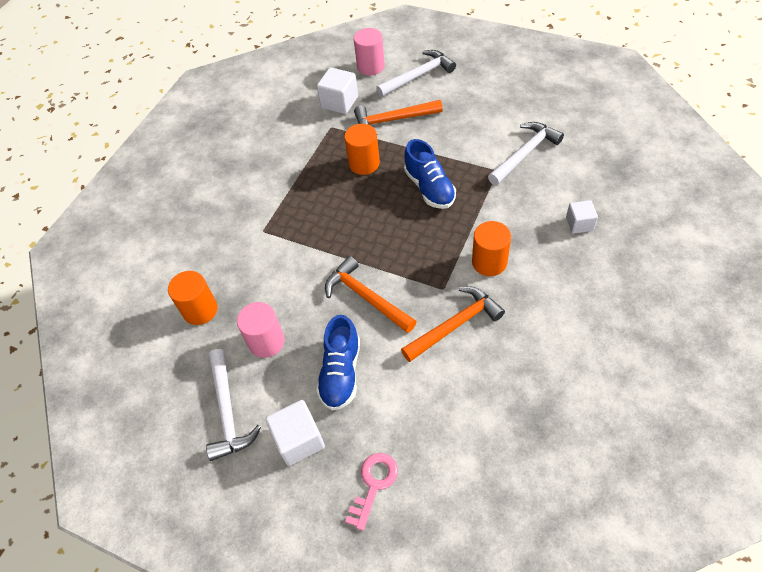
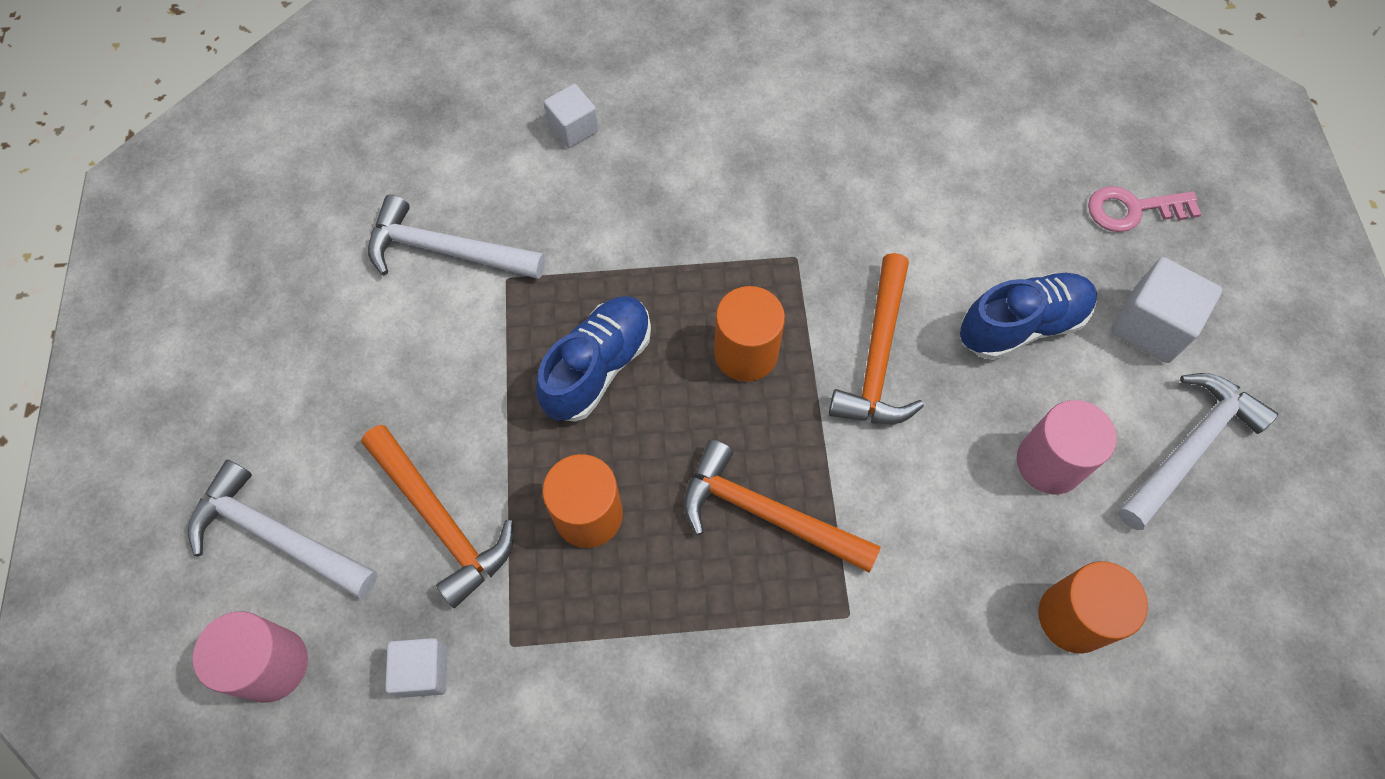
camera: 125 degrees left, 10 degrees up
white cube [317,67,358,114] -> white cube [385,638,448,698], size x0.65
orange hammer [401,287,505,362] -> orange hammer moved to [683,440,881,573]
orange cylinder [472,221,511,276] -> orange cylinder moved to [714,286,785,382]

